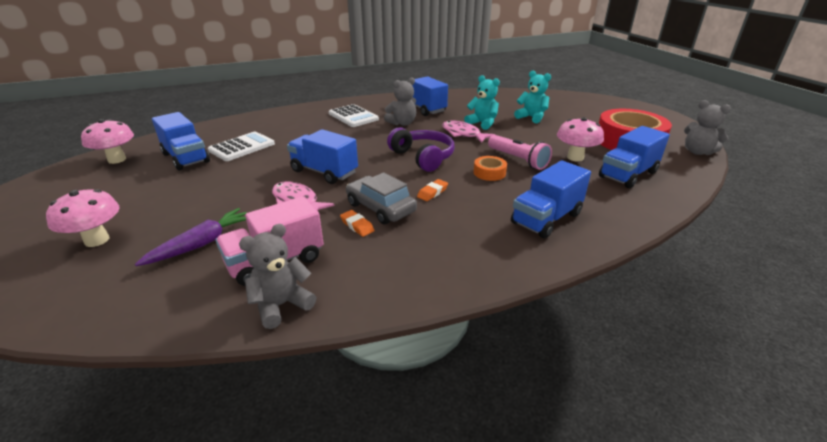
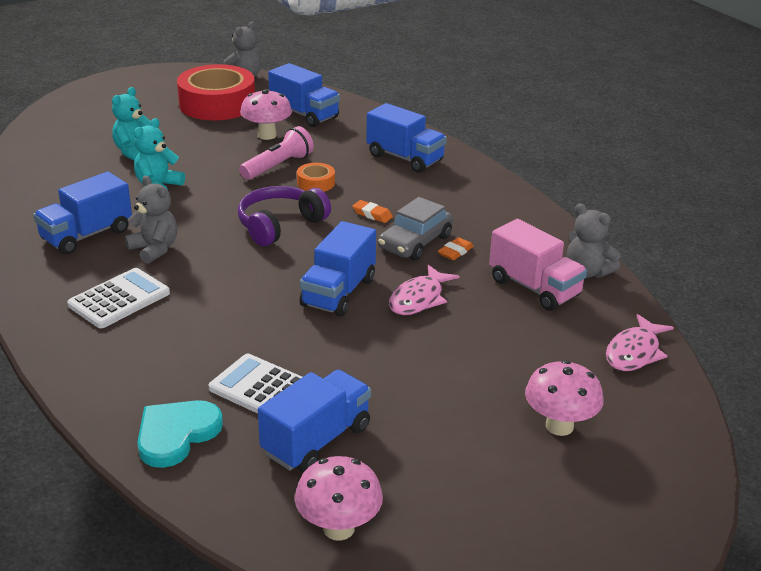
camera: 100 degrees left, 0 degrees up
purple carrot [135,208,246,266] -> none
pink fish [442,120,495,143] -> pink fish moved to [606,314,674,371]
none -> turquoise heart [137,400,223,468]

